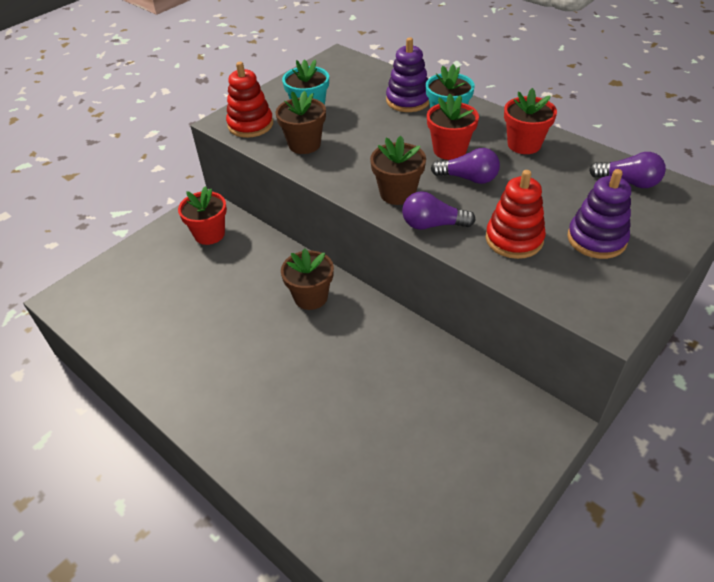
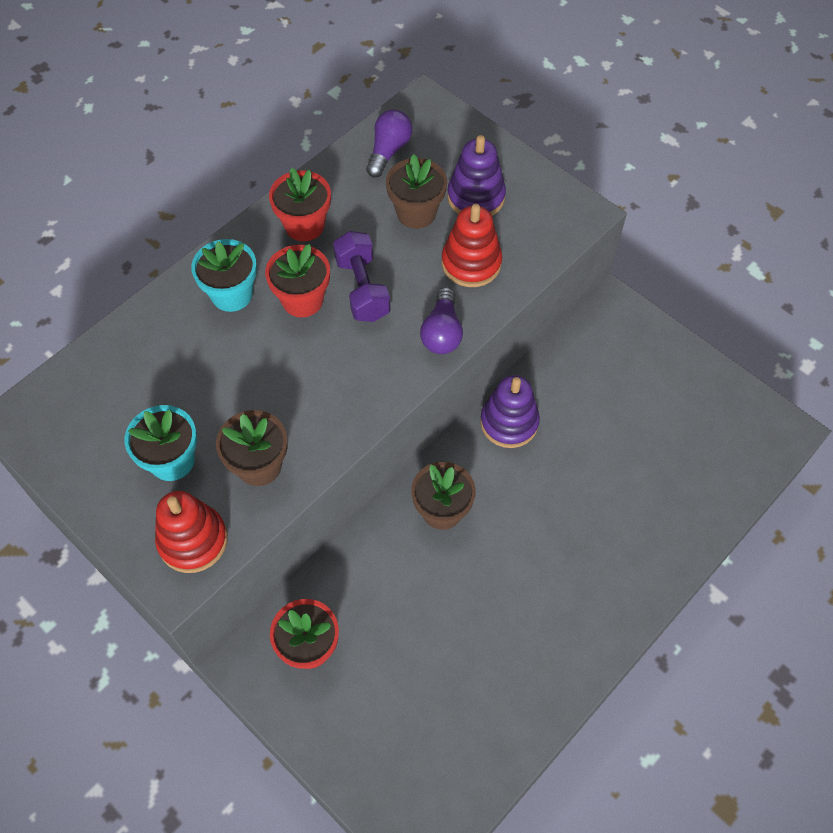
camera: 90 degrees left, 15 degrees up
brown flower pot [370,136,426,205] -> brown flower pot moved to [386,154,447,229]
purple stacking toy [386,37,429,112] -> purple stacking toy moved to [480,375,540,448]
purple light bulb [431,148,500,184] -> purple dumbbell [333,231,391,322]

